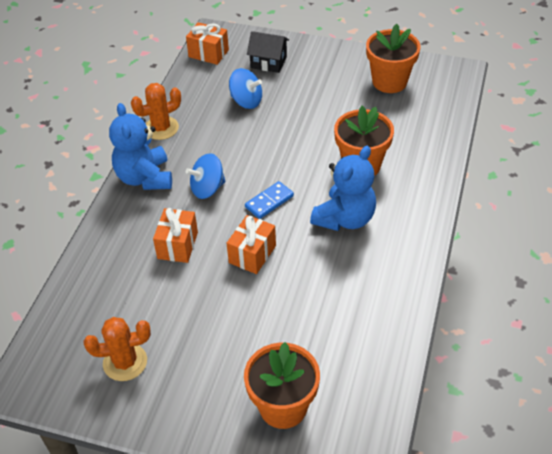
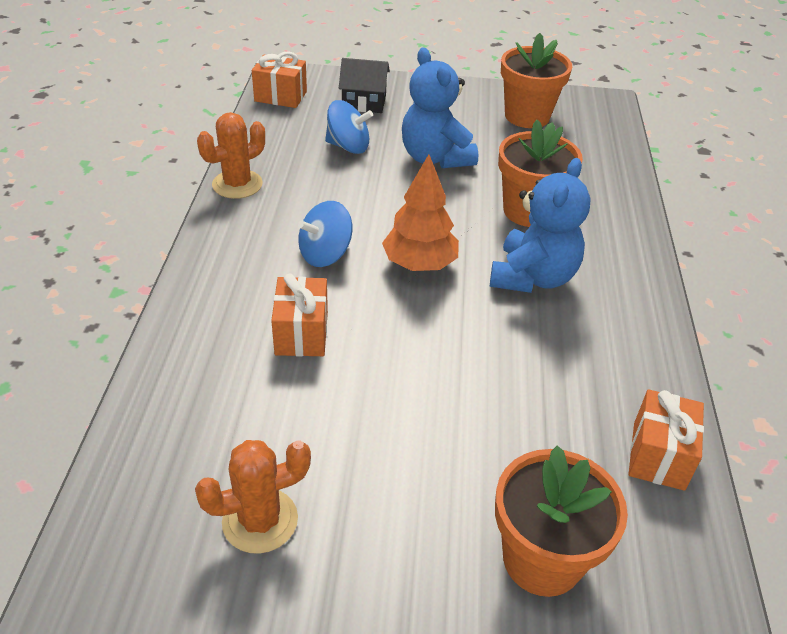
camera: 15 degrees left, 5 degrees down
blue teddy bear [109,103,172,190] -> blue teddy bear moved to [402,48,478,168]
orange gift [227,215,276,274] -> orange gift moved to [628,389,704,491]
blue domino [245,181,294,219] -> orange tree [382,154,459,271]

